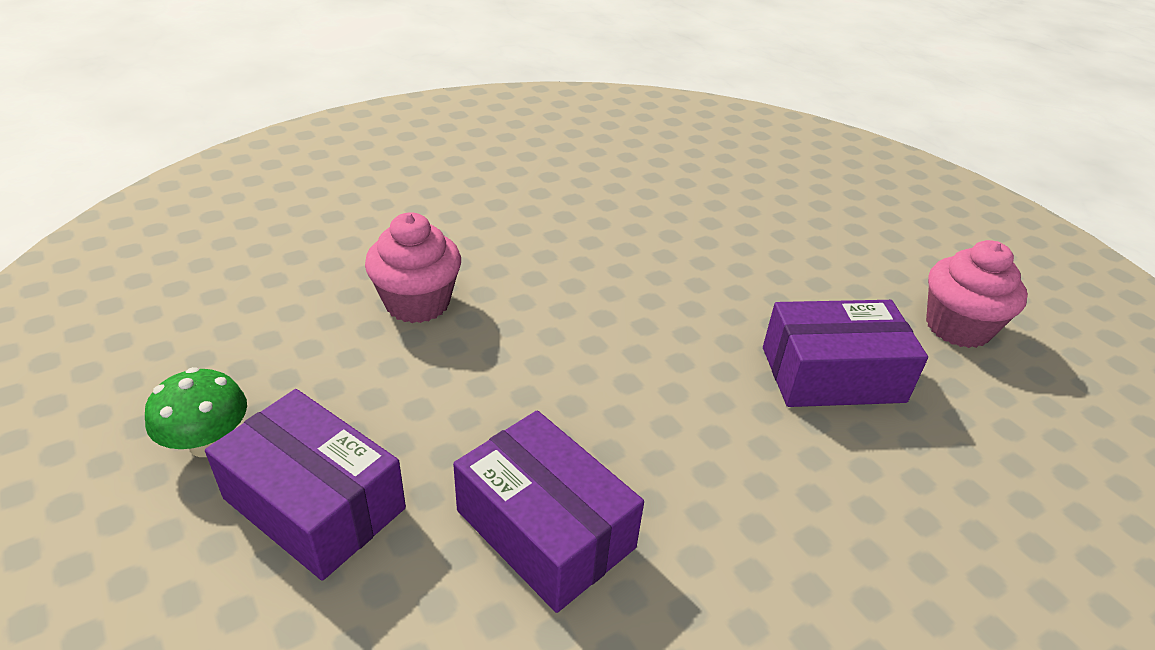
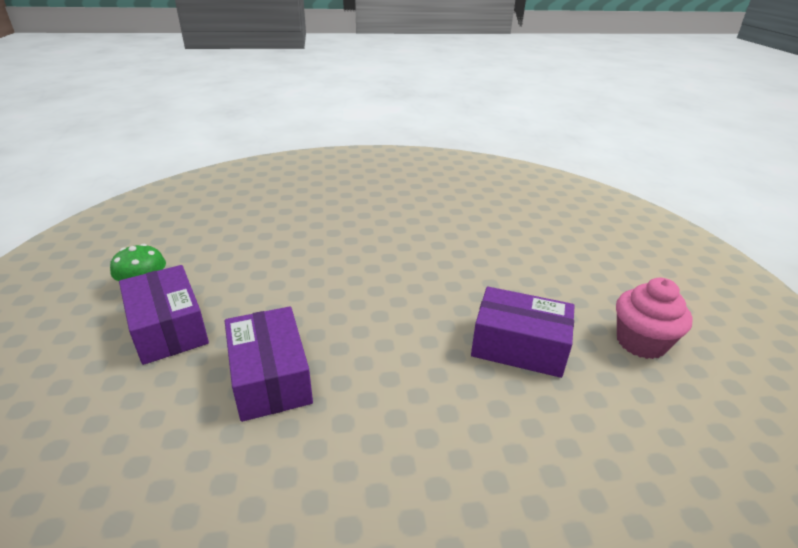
camera: 25 degrees right, 5 degrees down
pink cupcake [365,212,461,323] -> none

